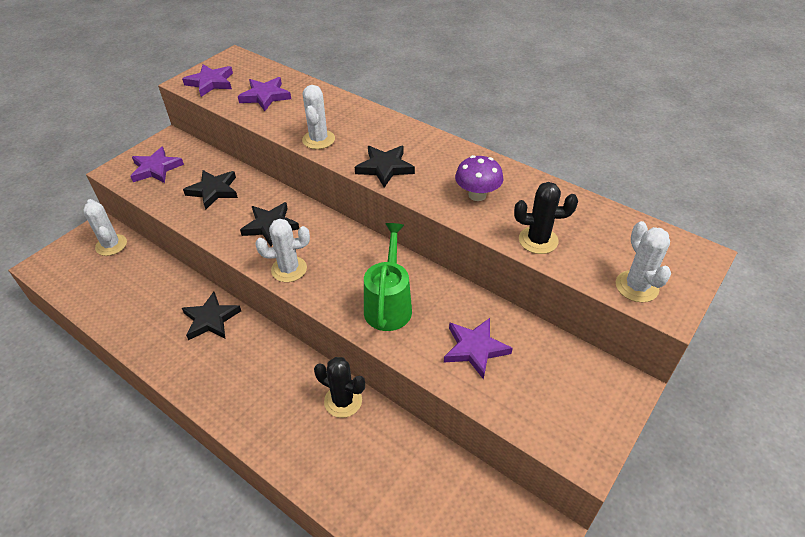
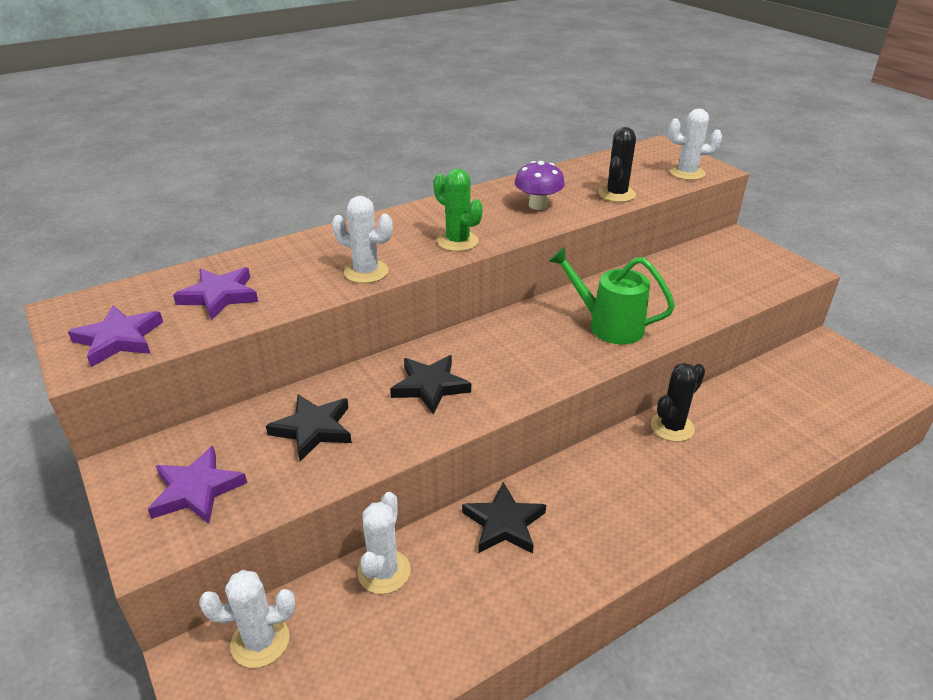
camera: 70 degrees left, 10 degrees down
white cactus [255,219,310,282] -> white cactus moved to [357,492,411,594]
black star [355,146,415,188] -> green cactus [433,169,483,252]
purple star [444,318,513,380] -> none

